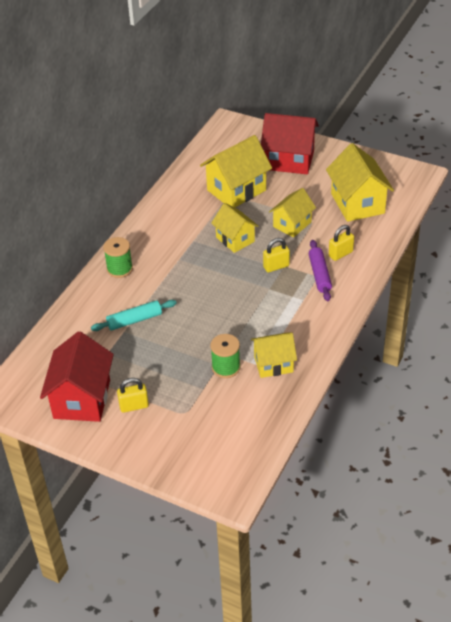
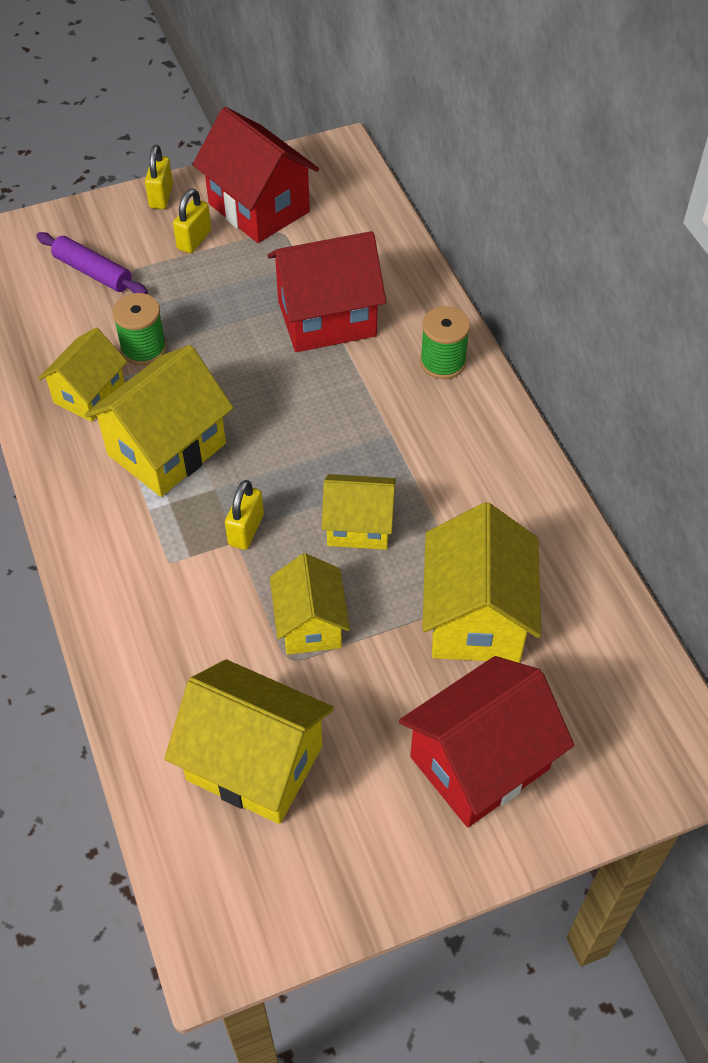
camera: 130 degrees right, 10 degrees up
turquoise rolling pin [91,300,177,331] -> red house [267,231,386,352]
purple rolling pin [309,240,332,301] -> purple rolling pin moved to [36,232,148,294]
yellow padlock [329,225,354,261] -> yellow padlock moved to [145,145,173,209]
none -> yellow house [85,345,234,497]

